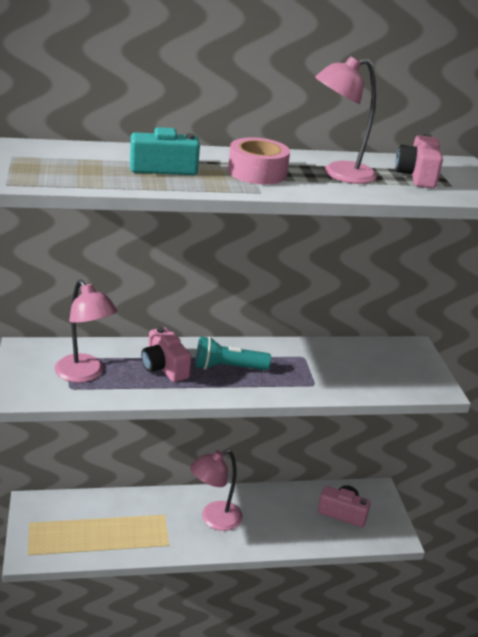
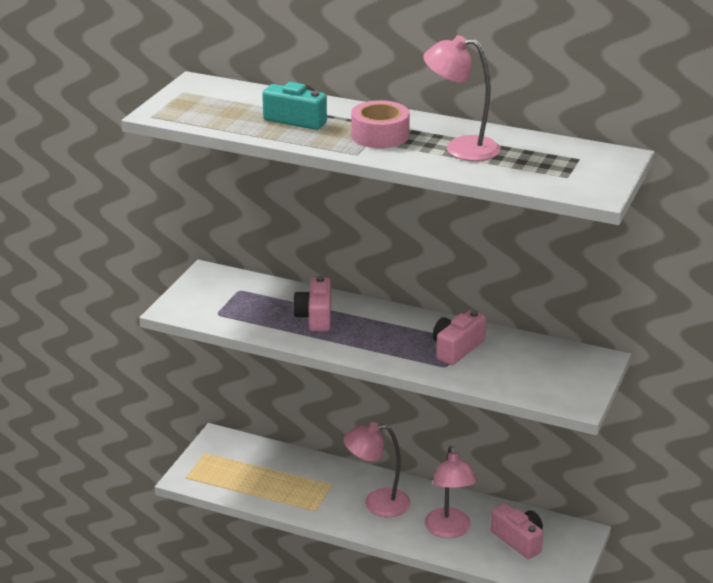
camera: 35 degrees right, 0 degrees up
pink lamp [55,279,117,383] -> pink lamp moved to [425,446,477,538]
turquoise flashlight [196,336,271,370] -> none
pink camera [395,134,443,189] -> pink camera moved to [433,310,486,365]

